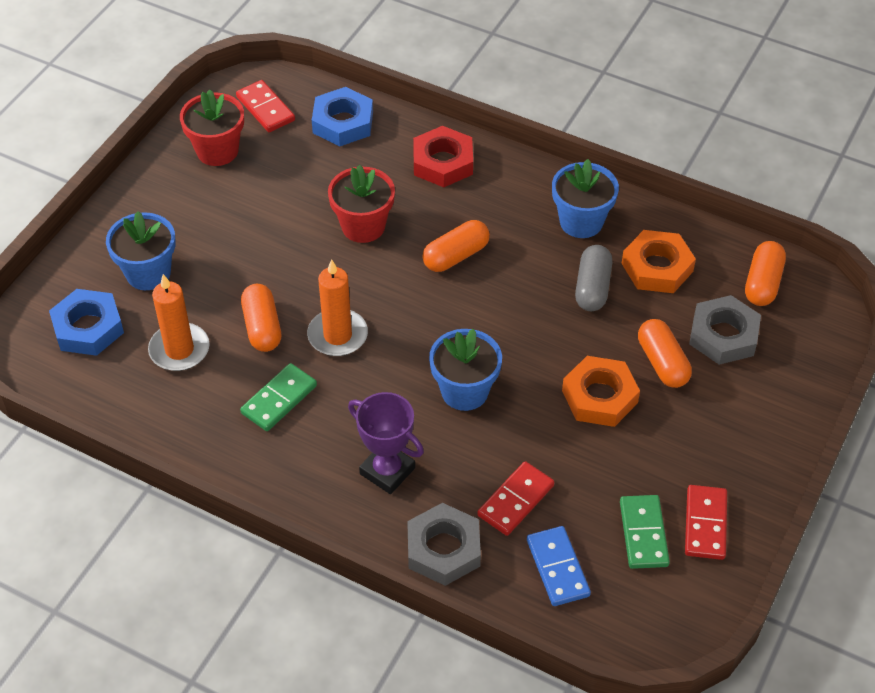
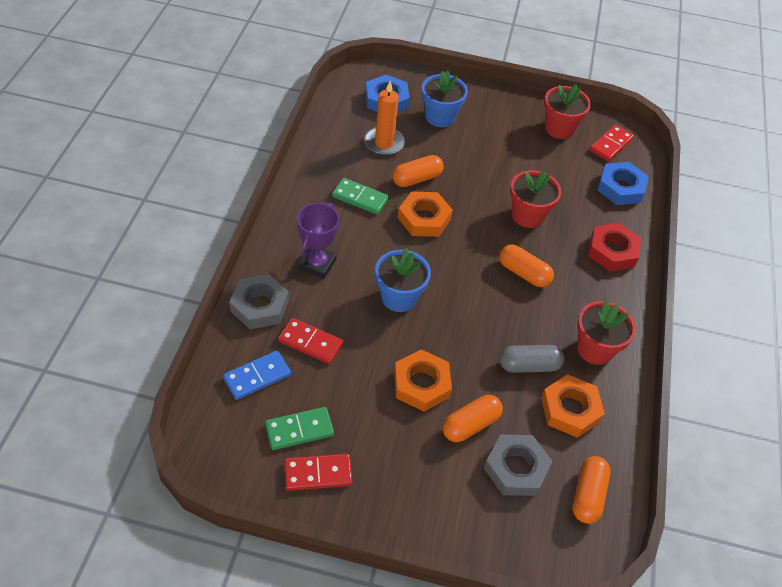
camera: 70 degrees right, 0 degrees up
orange candle [307,259,368,356] -> orange nut [398,191,453,237]
blue flower pot [552,159,619,238] -> red flower pot [577,300,636,365]
orange capsule [745,241,786,306] -> orange capsule turned 75 degrees counterclockwise [572,456,611,524]

